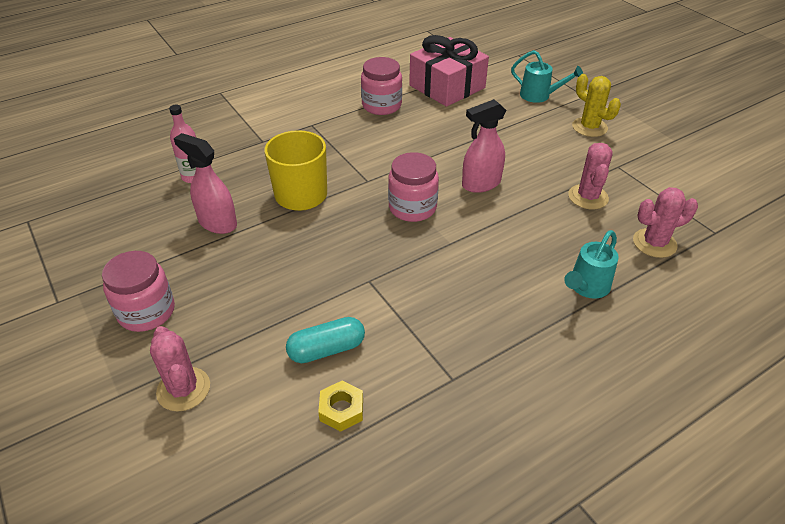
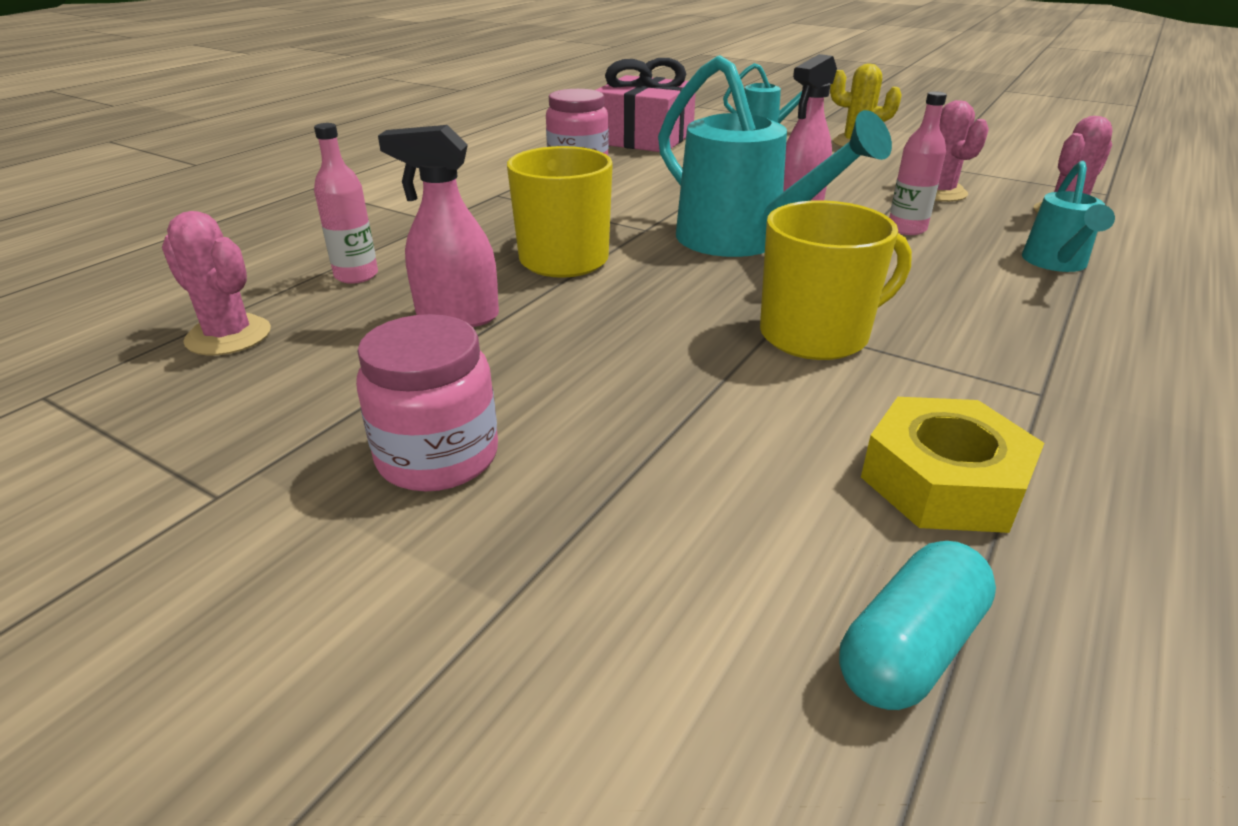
camera: 25 degrees left, 10 degrees down
pink cactus [150,326,210,412] -> pink cactus moved to [162,211,271,355]
turquoise capsule [286,317,365,363] -> turquoise capsule moved to [839,541,996,710]
yellow nut [318,381,363,432] -> yellow nut [861,397,1044,533], size x1.70
pink jar [388,152,439,222] -> turquoise watering can [658,55,892,257]
none -> yellow mug [760,201,912,360]
none -> pink bottle [889,91,947,235]

